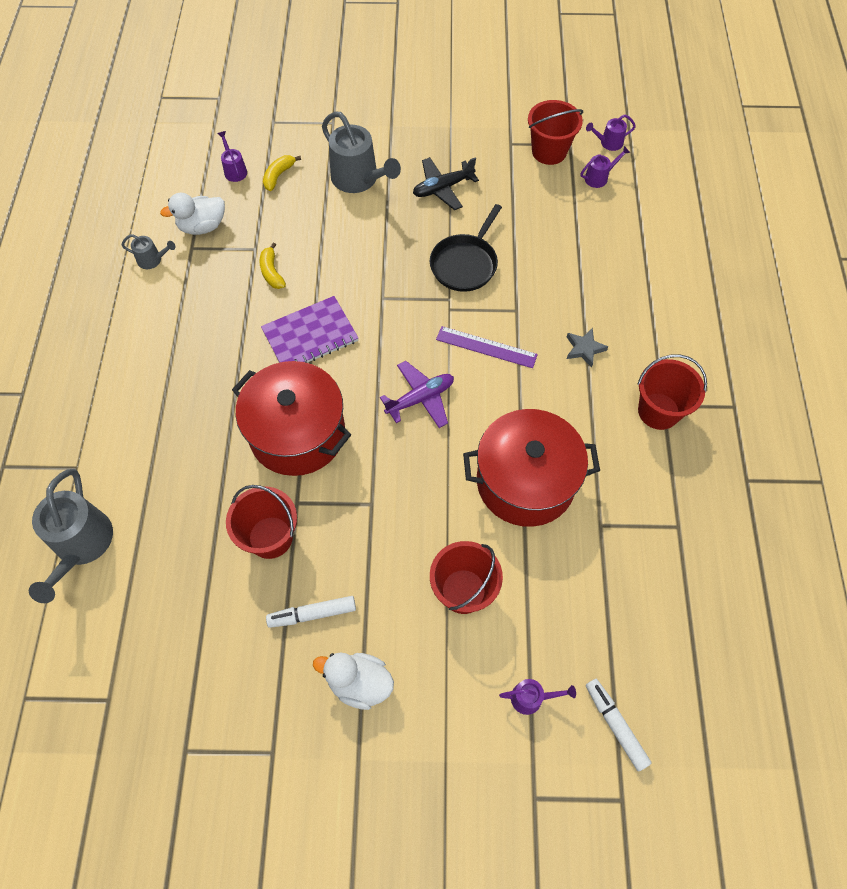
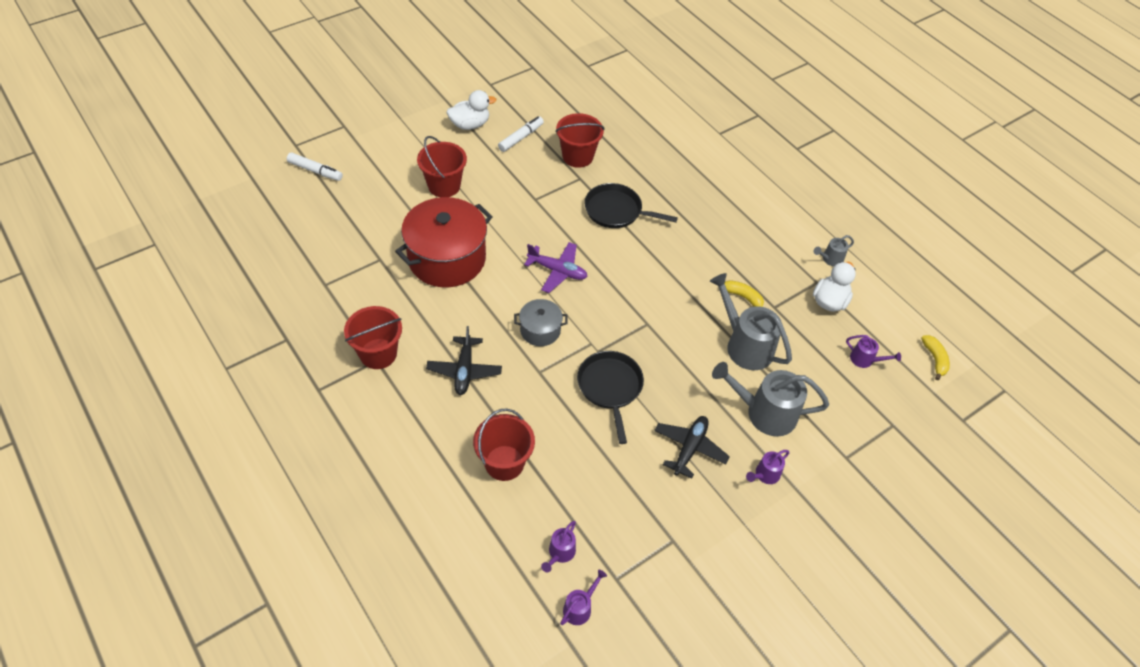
camera: 140 degrees right, 10 degrees down
grey watering can [29,469,113,603] -> grey watering can moved to [710,273,792,370]
red pot [232,361,351,476] -> black pan [584,183,678,228]
purple notebook [261,296,358,363] -> none
yellow banana [263,155,301,191] -> yellow banana moved to [921,335,950,380]
purple plane [380,361,454,428] -> purple plane turned 90 degrees counterclockwise [524,242,588,293]
purple ruler [436,326,538,368] -> grey pot [514,299,568,346]
purple watering can [499,679,576,715] -> purple watering can moved to [746,450,789,484]
red bucket [528,100,583,165] -> red bucket moved to [473,408,535,481]
grey star [567,328,608,368] -> black plane [426,326,502,395]

